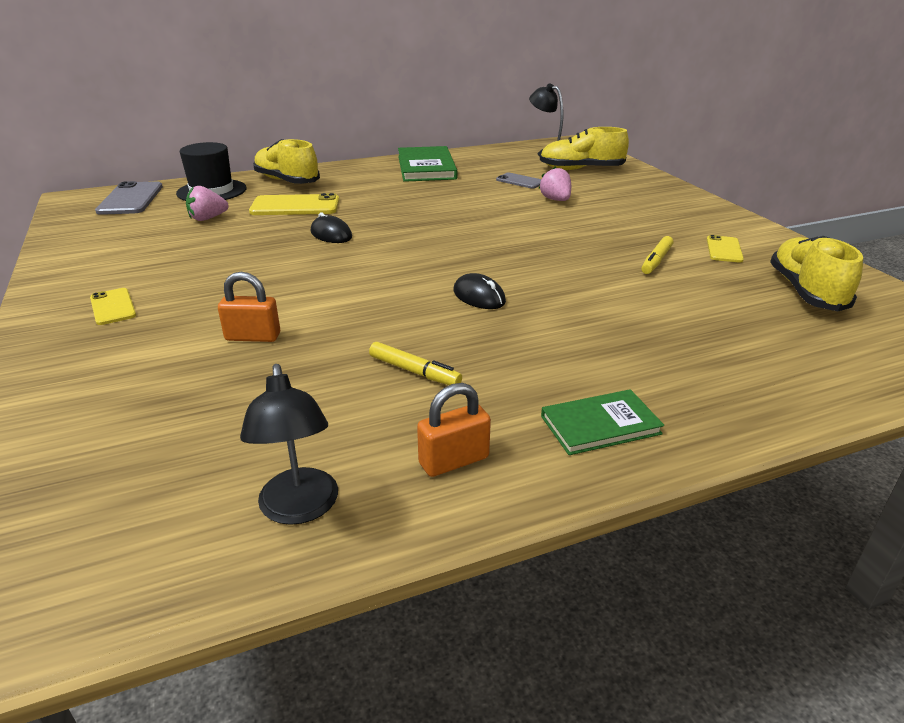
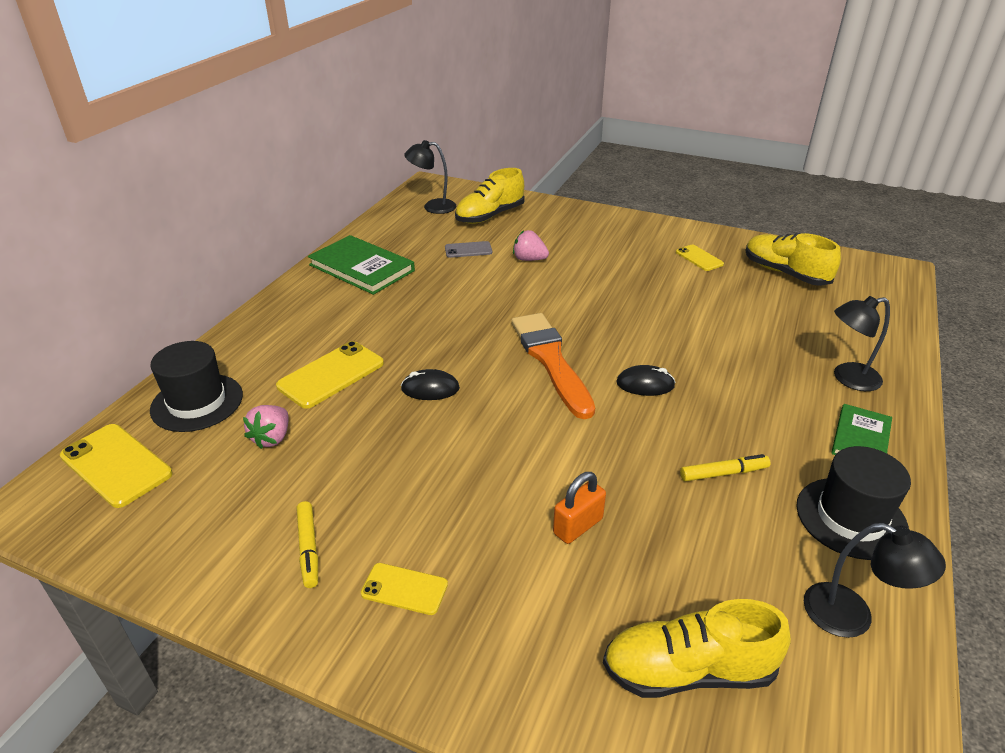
camera: 45 degrees left, 5 degrees up
grey phone [95,181,163,215] -> yellow phone [60,424,173,508]
yellow shoe [253,139,320,184] -> yellow shoe moved to [603,599,791,698]
orange padlock [417,383,491,477] -> black hat [796,446,911,560]
yellow marker [641,236,673,274] -> yellow marker moved to [296,501,318,588]
none -> orange brush [511,313,595,419]
none -> black lamp [834,296,890,391]

